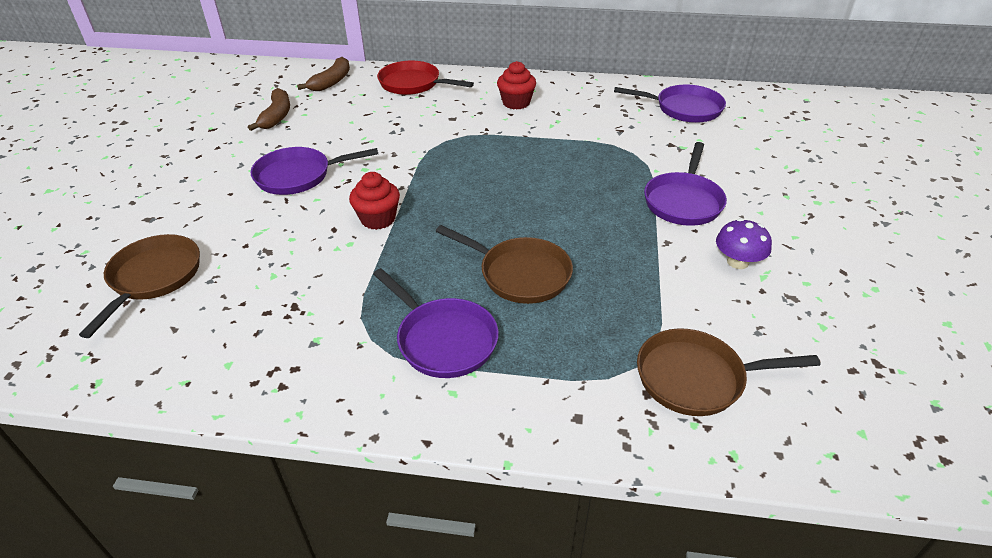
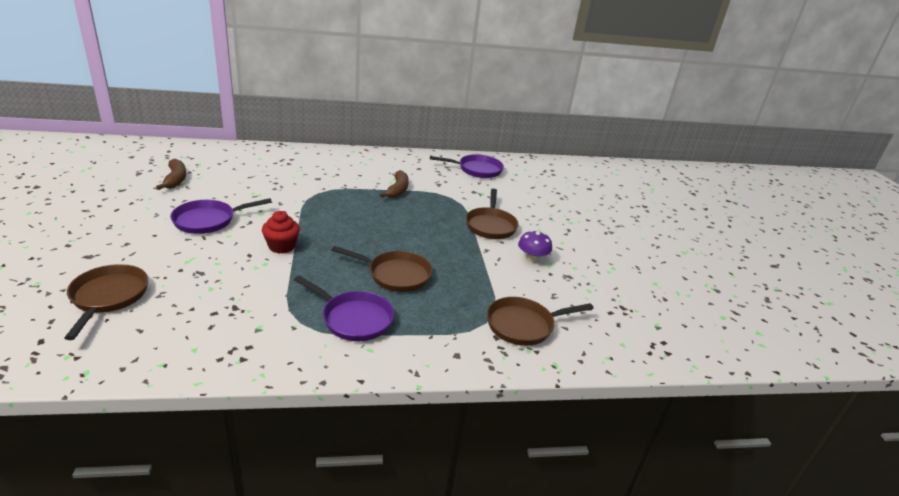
camera: 20 degrees left, 10 degrees down
brown banana [297,57,350,91] -> brown banana moved to [380,170,409,198]
red pan [377,61,474,95] -> none
red cupcake [497,61,536,109] -> none
purple pan [644,142,727,226] -> brown pan [466,189,519,239]

